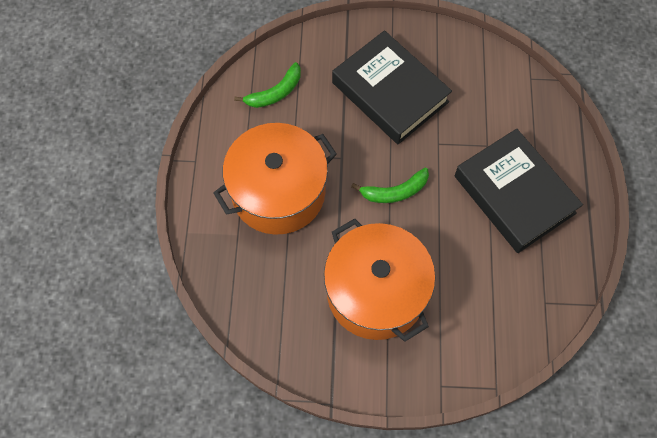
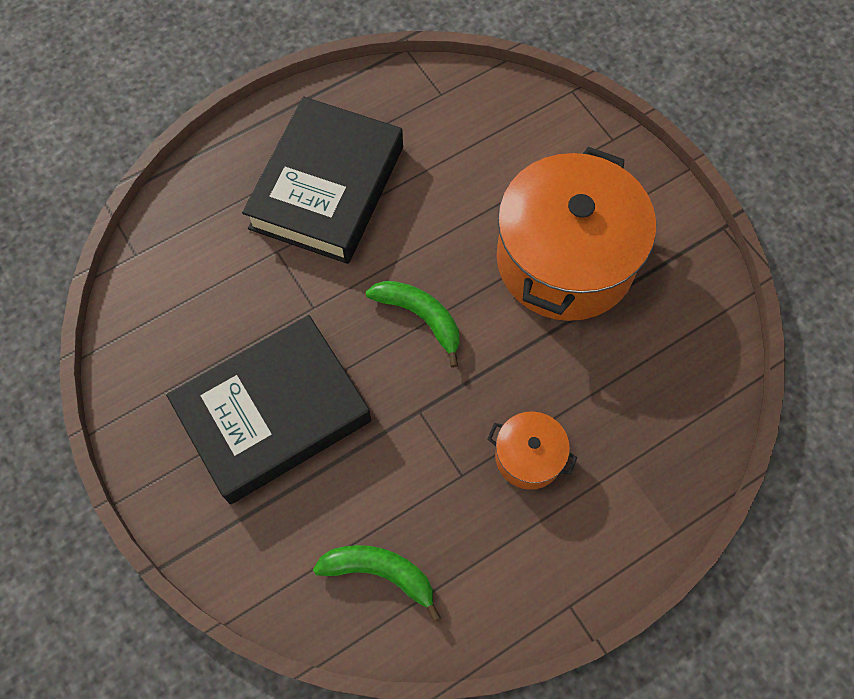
camera: 125 degrees left, 0 degrees up
orange pot [213,123,337,235] -> orange pot [487,411,577,490], size x0.45
black book [332,30,452,144] -> black book turned 45 degrees clockwise [166,315,371,504]

